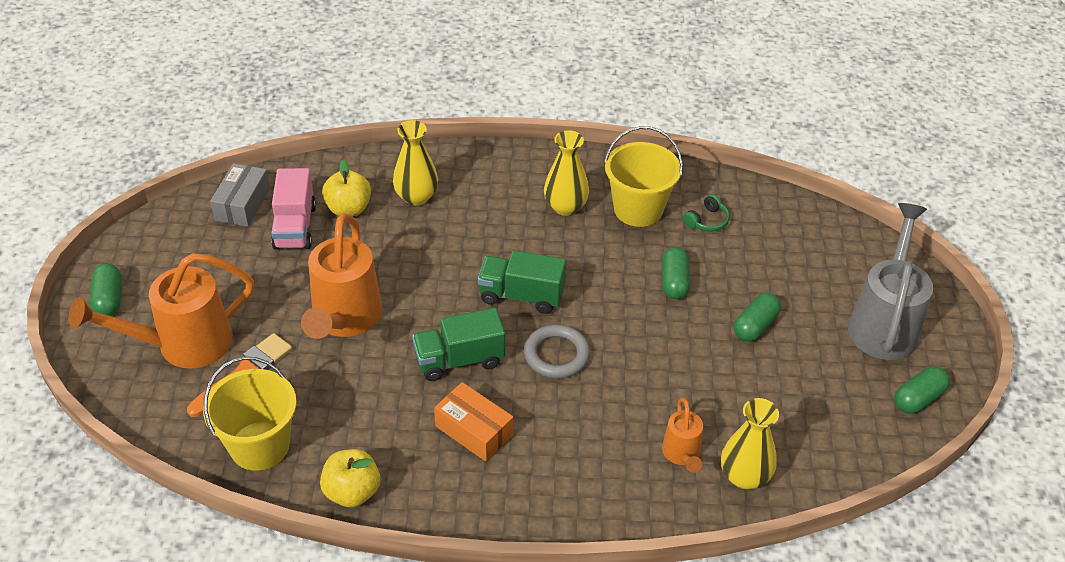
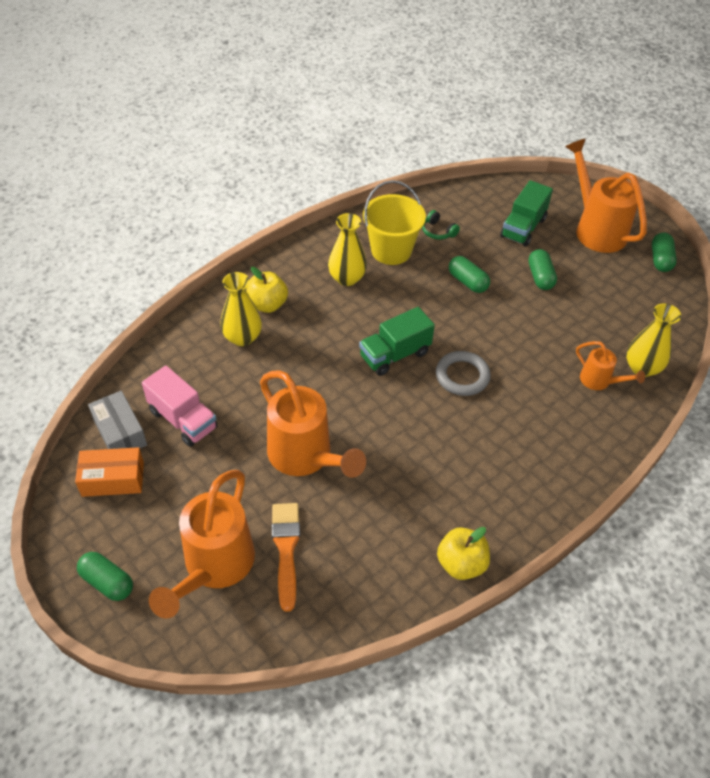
camera: 45 degrees left, 5 degrees up
yellow bucket [203,356,297,470] -> none
yellow apple [322,159,371,216] -> yellow apple moved to [246,267,288,313]
green truck [412,308,505,381] -> green truck moved to [500,180,553,247]
orange box [434,382,513,462] -> orange box moved to [75,447,144,497]
green headphones [683,194,730,232] -> green headphones turned 135 degrees clockwise [422,210,460,240]
grey watering can [848,203,933,360] -> orange watering can [565,138,647,253]

